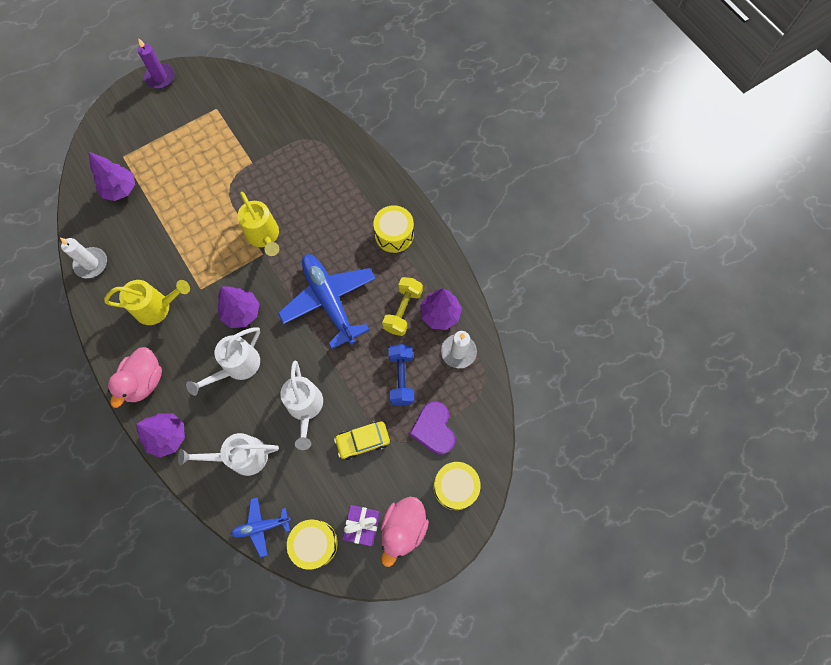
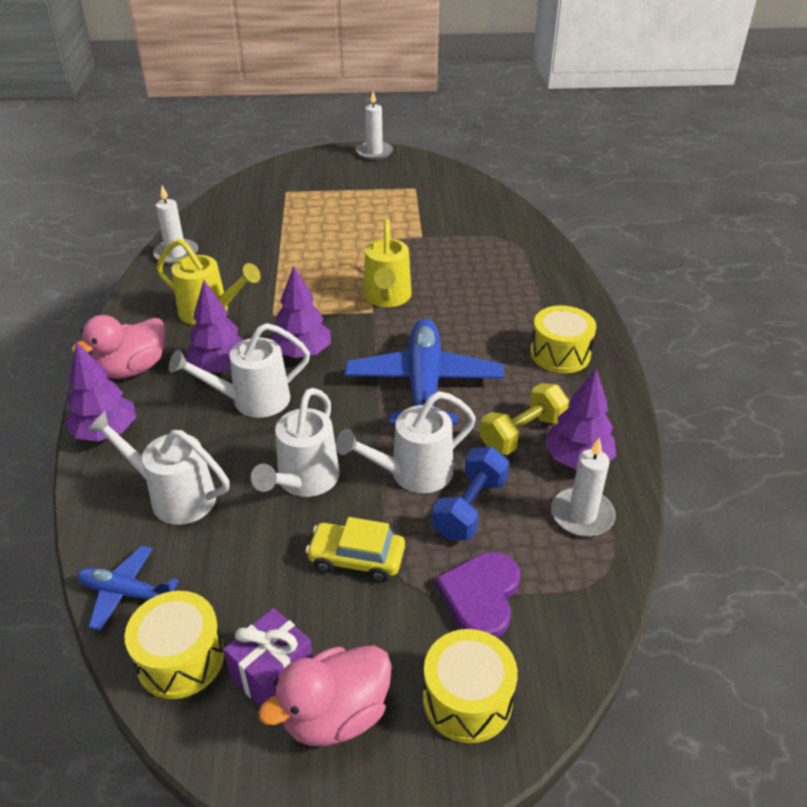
camera: 30 degrees right, 30 degrees down
purple tree [89,152,135,201] -> purple tree moved to [186,280,244,373]
purple candle [138,38,175,89] -> white candle [356,91,393,160]
none -> white watering can [336,391,476,493]

